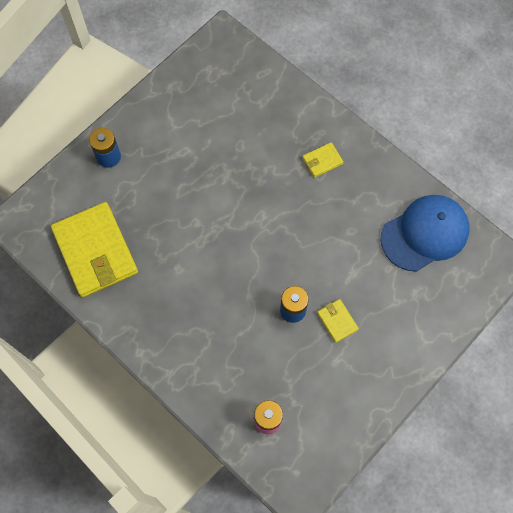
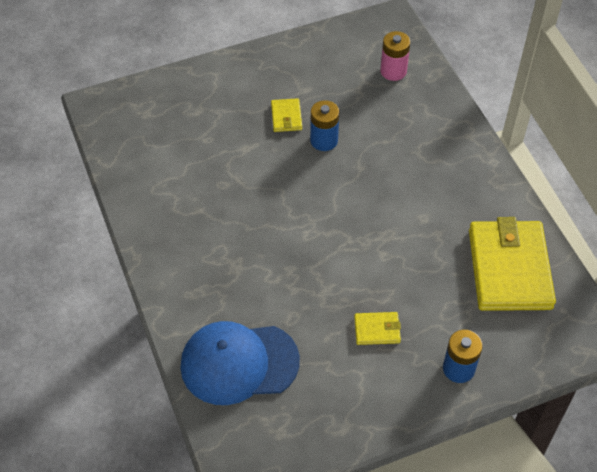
camera: 155 degrees left, 15 degrees down
yellow wallet [302,142,343,178] -> yellow wallet moved to [354,312,401,345]
blue cap [381,195,470,272] -> blue cap moved to [180,321,300,405]

